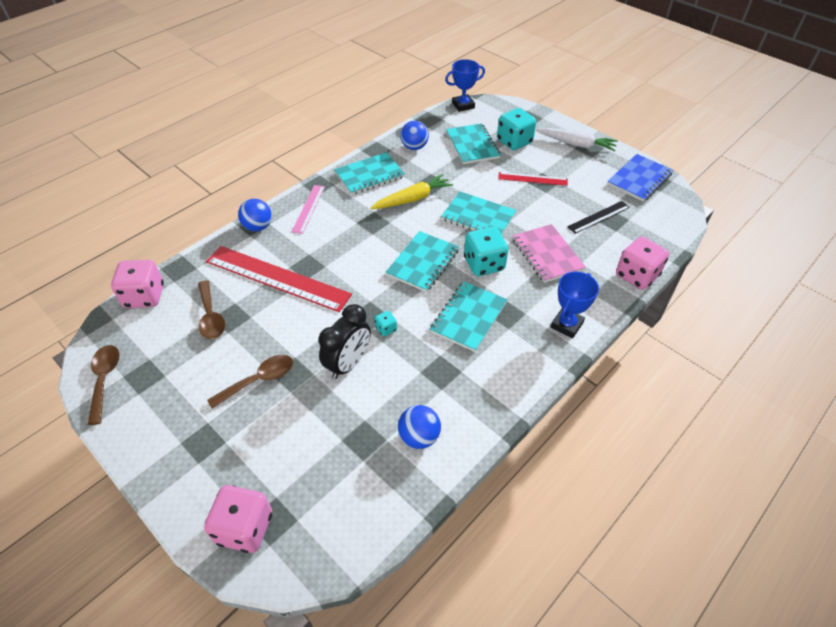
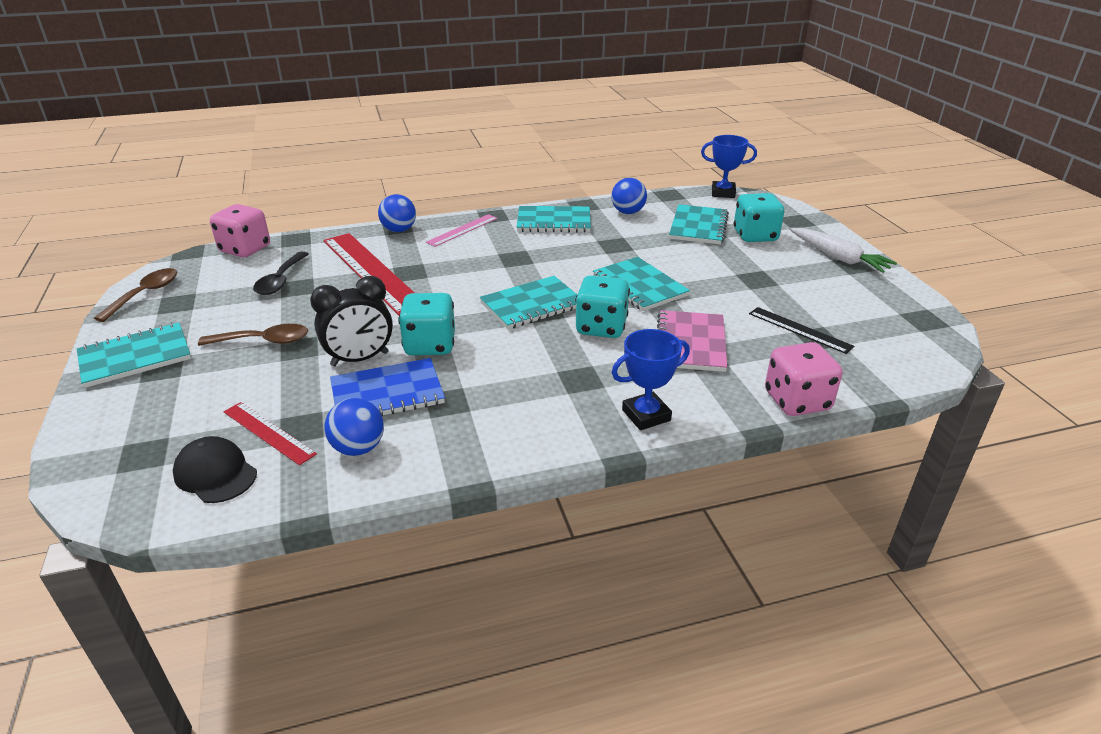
camera: 30 degrees right, 15 degrees down
brown spoon [198,280,225,339] -> black spoon [253,252,308,295]
pink dice [204,485,272,553] -> none
yellow carrot [370,174,453,209] -> none
turquoise dice [375,311,397,336] -> turquoise dice [398,293,455,355], size x2.17
turquoise notebook [430,281,507,352] -> turquoise notebook moved to [77,323,191,388]
red ruler [498,172,568,186] -> red ruler moved to [224,402,317,465]
black ruler [567,201,630,234] -> black ruler turned 45 degrees clockwise [749,307,854,354]
blue notebook [607,154,673,202] -> blue notebook moved to [330,358,445,416]
none -> black cap [173,436,257,503]

